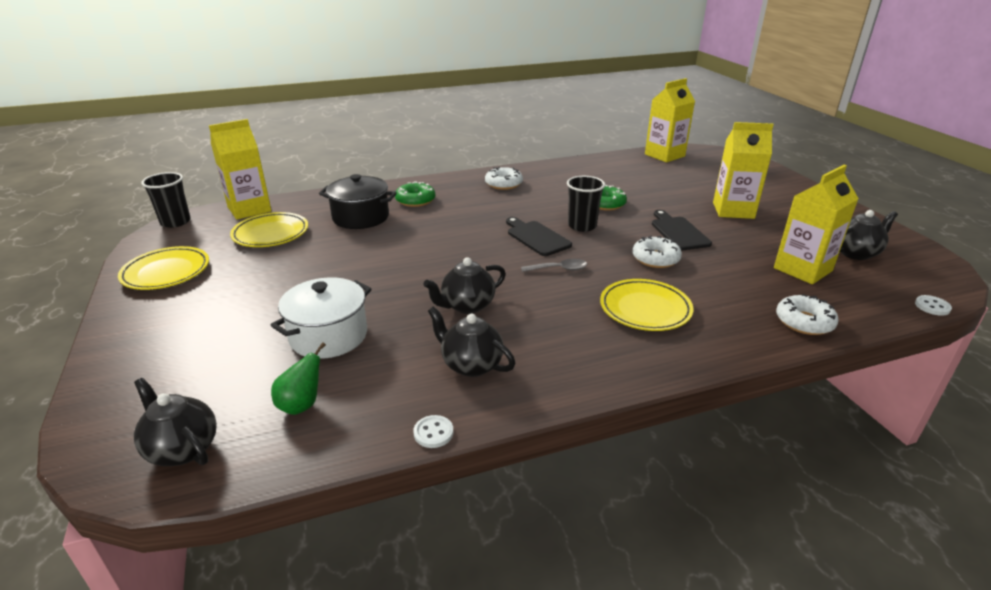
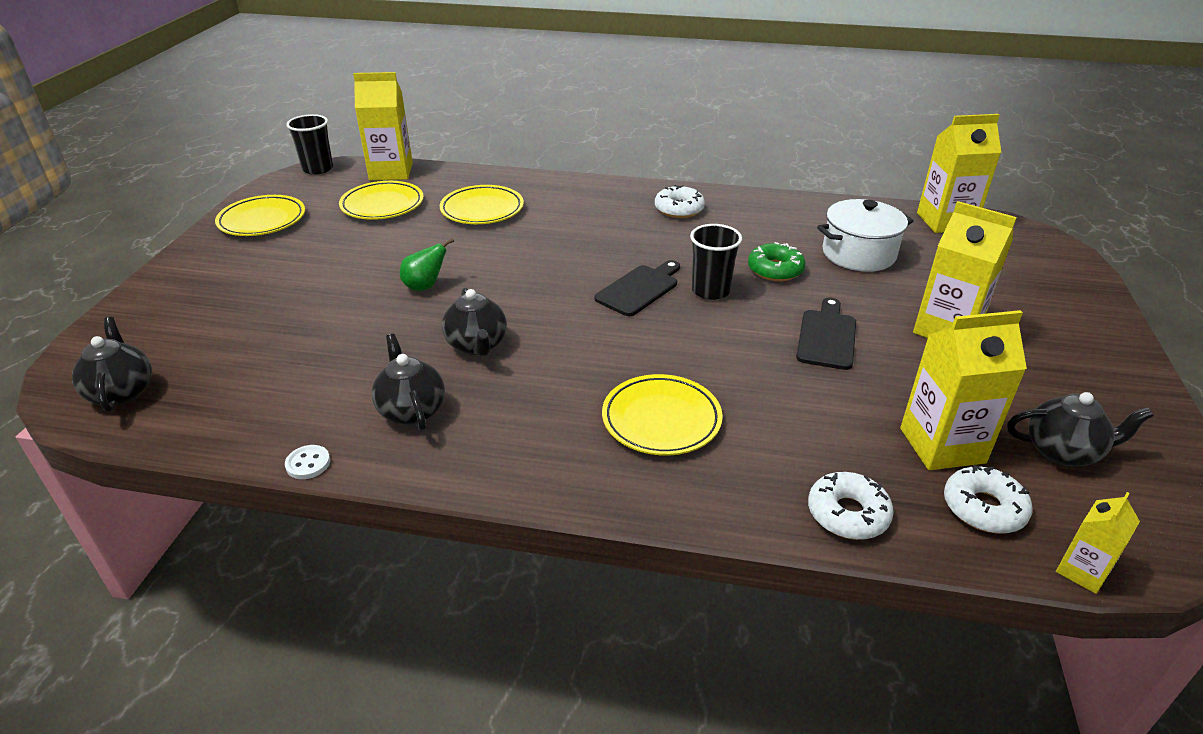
camera: 30 degrees right, 5 degrees up
white pot [271,277,372,359] -> white pot moved to [817,199,913,272]
green pear [271,342,326,415] -> green pear moved to [400,238,454,291]
black pot [319,174,397,229] -> yellow plate [439,185,524,224]
green donut [395,181,435,207] -> none
black teapot [423,257,506,314] -> black teapot turned 105 degrees counterclockwise [442,288,507,356]
black cutting board [506,217,572,256] -> black cutting board turned 45 degrees clockwise [595,260,680,316]
grey spoon [521,259,587,272] -> none
white donut [632,236,682,268] -> white donut moved to [944,465,1032,534]
white button [915,295,952,316] -> yellow carton [1056,492,1140,594]

